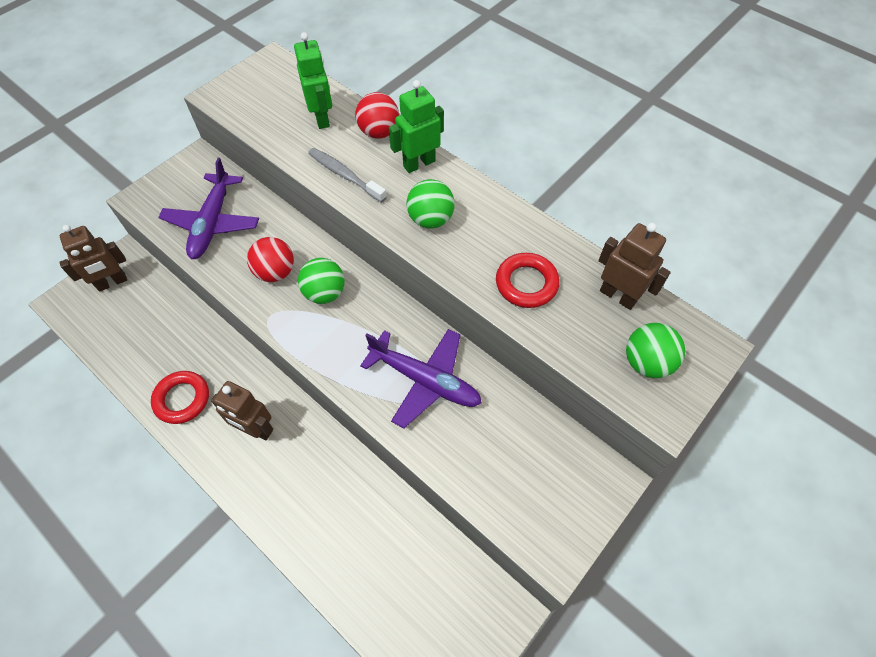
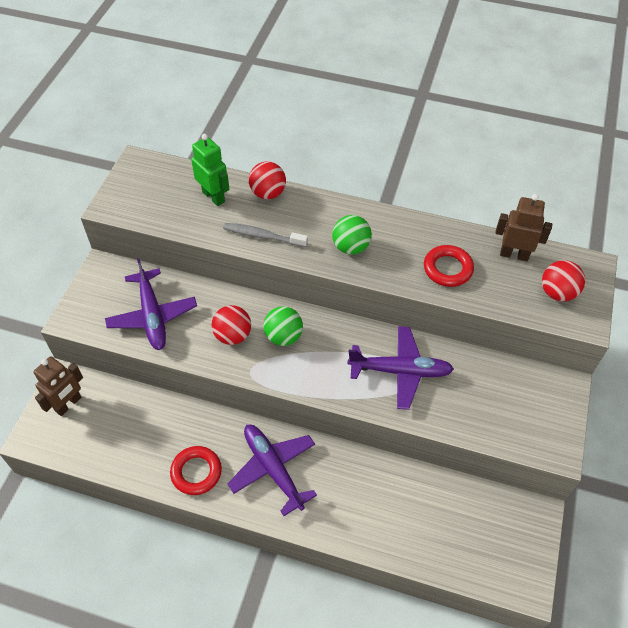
camera: 25 degrees left, 5 degrees down
brown robot [211,381,273,440] -> purple plane [228,425,317,516]
green robot [389,80,444,173] -> none
green ball [626,323,685,378] -> red ball [542,260,585,301]

